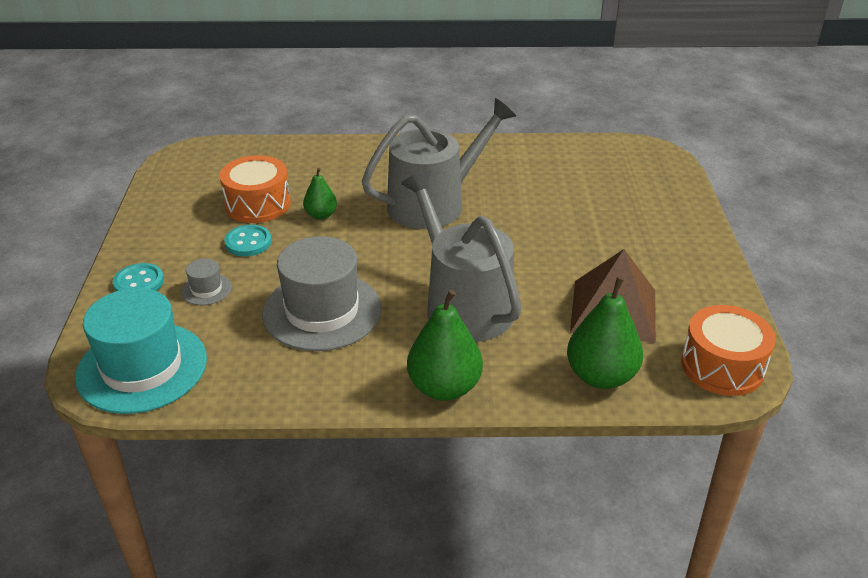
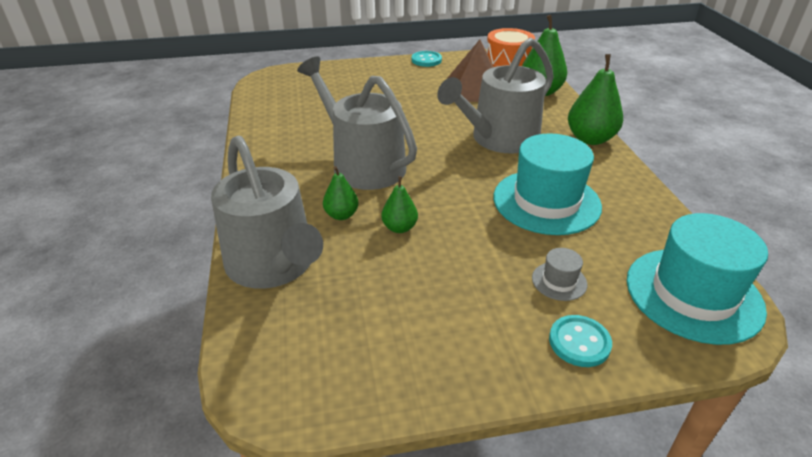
camera: 100 degrees left, 0 degrees up
orange drum [220,155,291,223] -> none
turquoise button [224,225,272,256] -> turquoise button moved to [412,51,442,67]
grey hat [262,236,382,351] -> turquoise hat [494,133,602,235]
none -> grey watering can [211,135,323,289]
none -> green pear [323,166,359,220]

